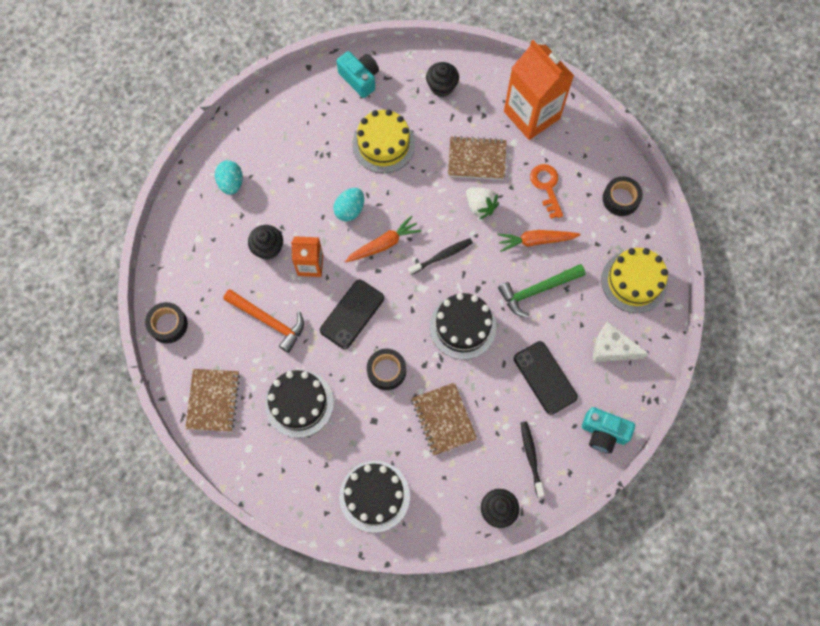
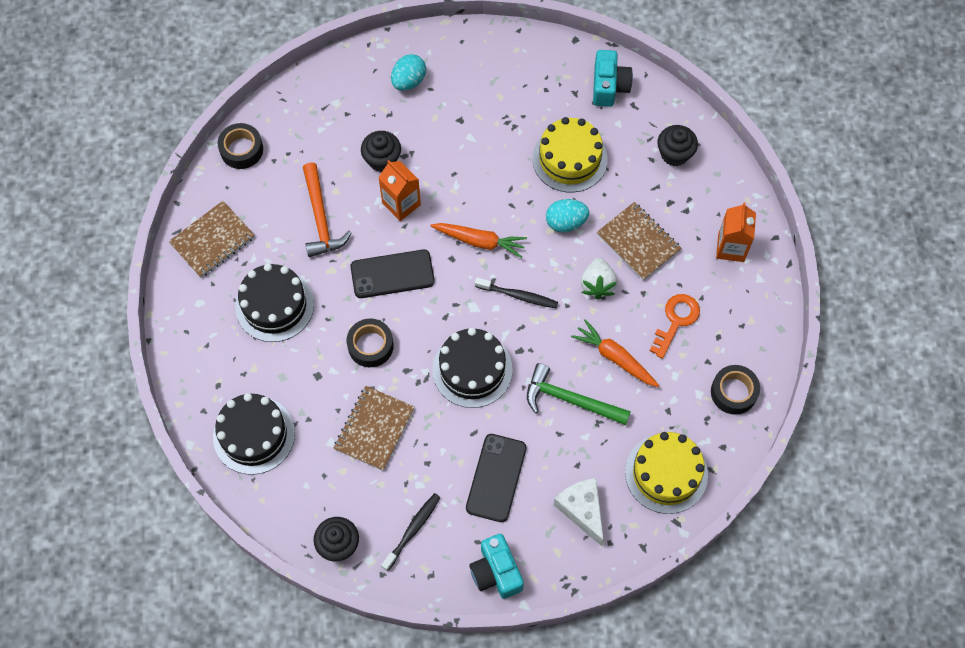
camera: 45 degrees right, 5 degrees down
turquoise egg [333,188,364,222] -> turquoise egg moved to [546,199,589,232]
orange carton [504,40,574,140] -> orange carton [716,202,756,262], size x0.55

